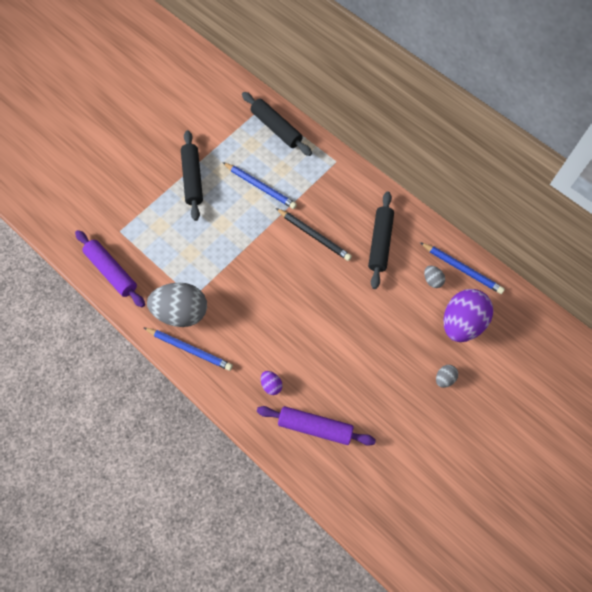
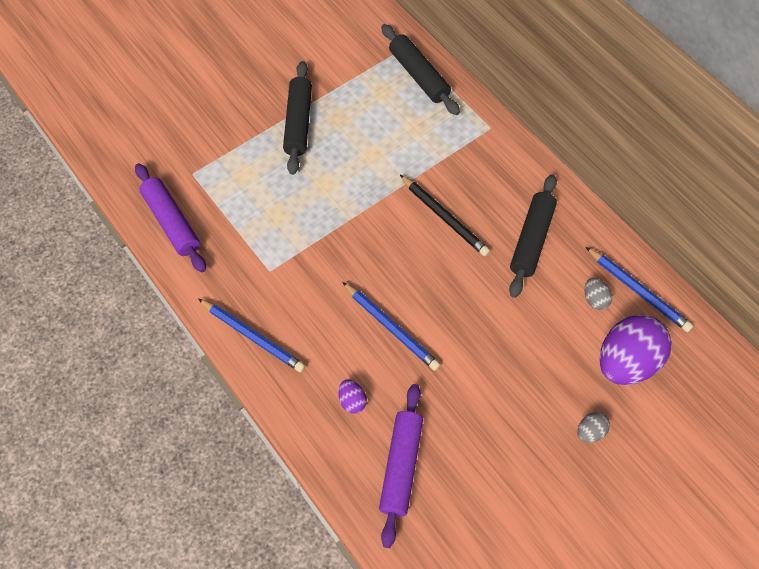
camera: 10 degrees right, 5 degrees down
grey egg [147,282,207,327] -> none
blue pencil [222,162,297,209] -> blue pencil moved to [342,282,440,371]
purple rolling pin [257,406,376,446] -> purple rolling pin turned 75 degrees clockwise [379,384,423,548]

